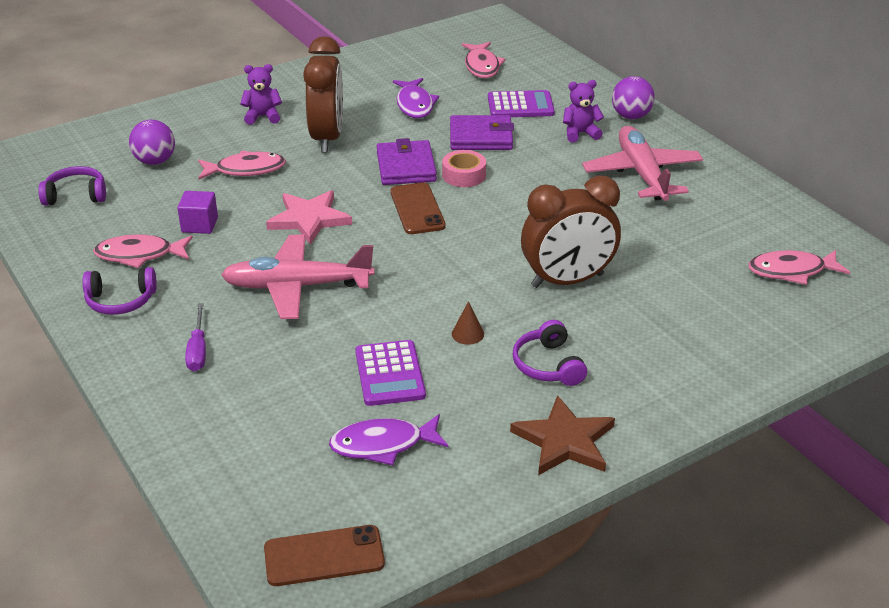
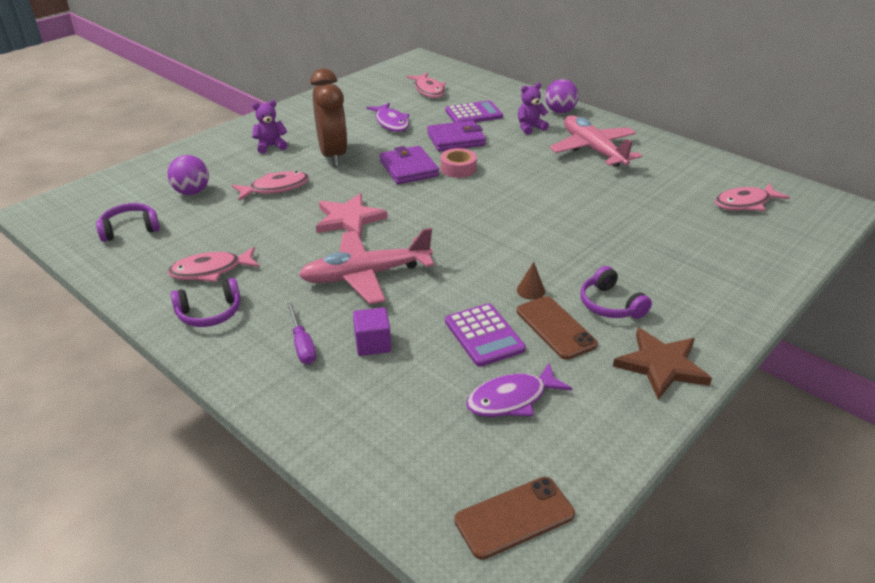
camera: 15 degrees left, 0 degrees up
purple cube [177,191,218,234] -> purple cube moved to [353,307,391,356]
brown phone [390,183,446,234] -> brown phone moved to [516,296,598,360]
brown clock [521,176,621,288] -> none

